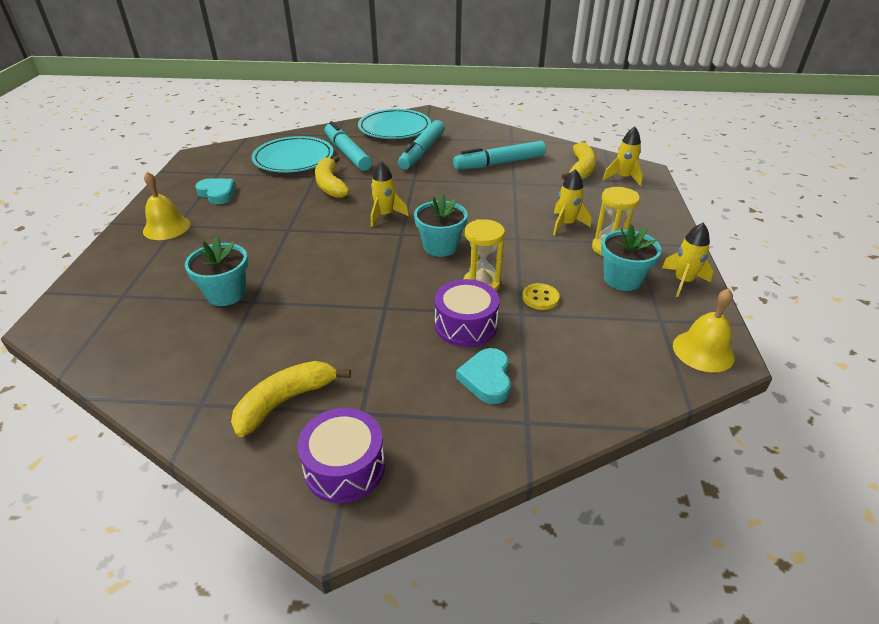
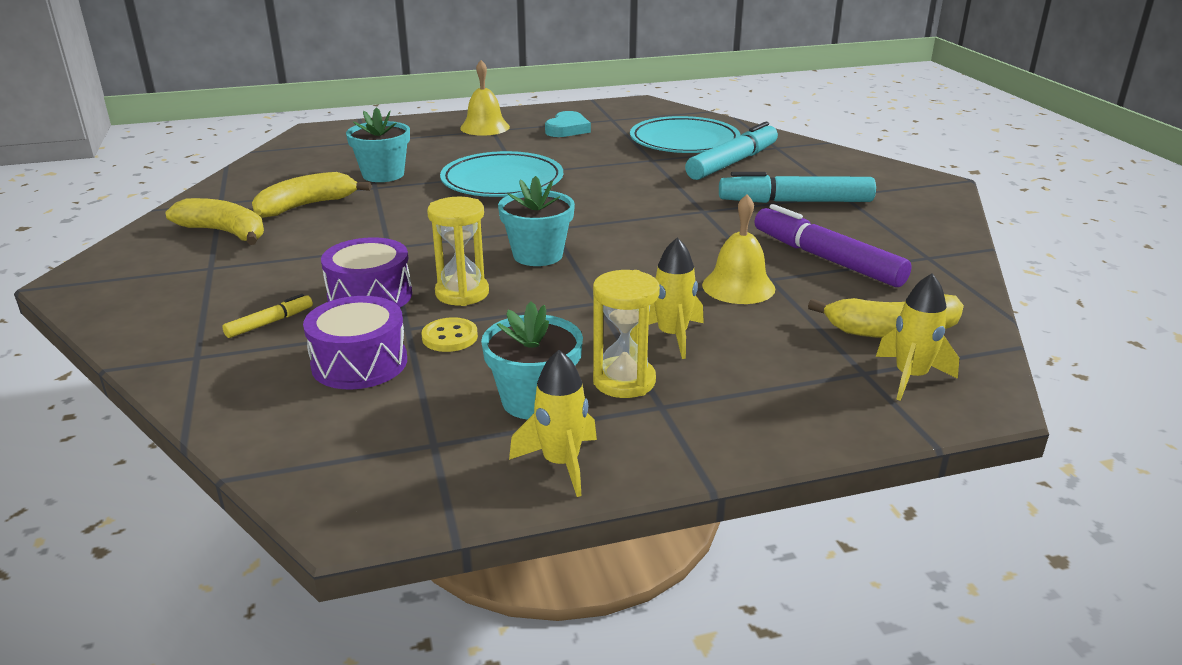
camera: 70 degrees right, 10 degrees down
purple drum [297,408,385,503] -> purple drum moved to [303,296,407,389]
yellow banana [315,156,350,198] -> yellow banana moved to [252,172,371,218]
turquoise plate [358,109,431,139] -> turquoise plate moved to [440,151,563,197]
yellow rocket [371,161,409,227] -> none
turquoise marker [453,141,546,170] -> purple marker [755,204,912,287]
turquoise heart [456,348,511,404] -> yellow marker [223,294,313,338]
yellow bell [673,288,735,373] -> yellow bell moved to [702,194,775,304]

